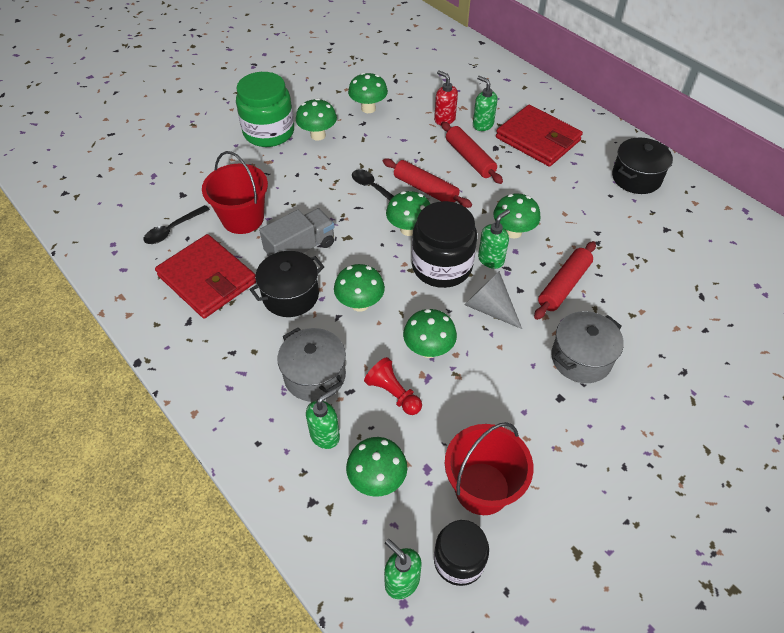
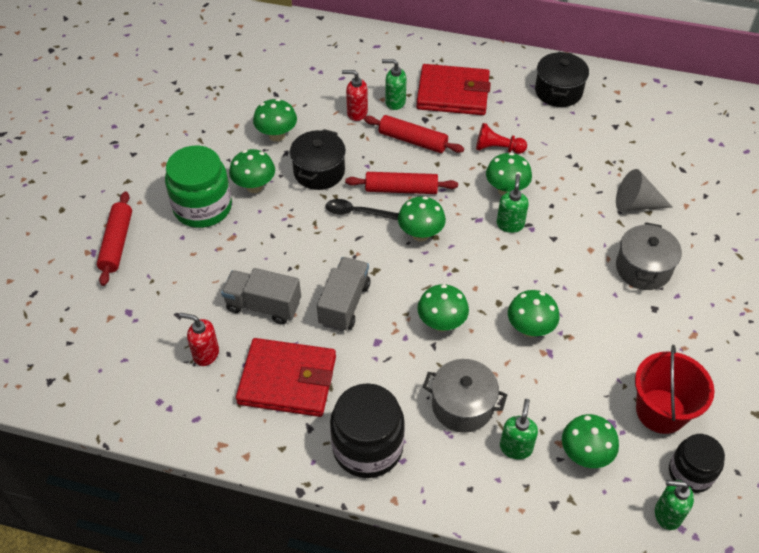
camera: 35 degrees left, 0 degrees up
black spoon [144,205,210,244] -> red soap dispenser [179,313,219,366]
red bucket [202,151,268,234] -> grey truck [221,268,301,325]
black pot [249,251,324,317] -> black pot moved to [290,129,346,190]
red pawn [364,357,422,415] -> red pawn moved to [476,123,527,154]
black jar [411,201,477,288] -> black jar moved to [330,383,405,478]
grey cone [465,271,522,329] -> grey cone moved to [616,169,672,211]
red rolling pin [534,241,596,320] -> red rolling pin moved to [97,191,132,286]

